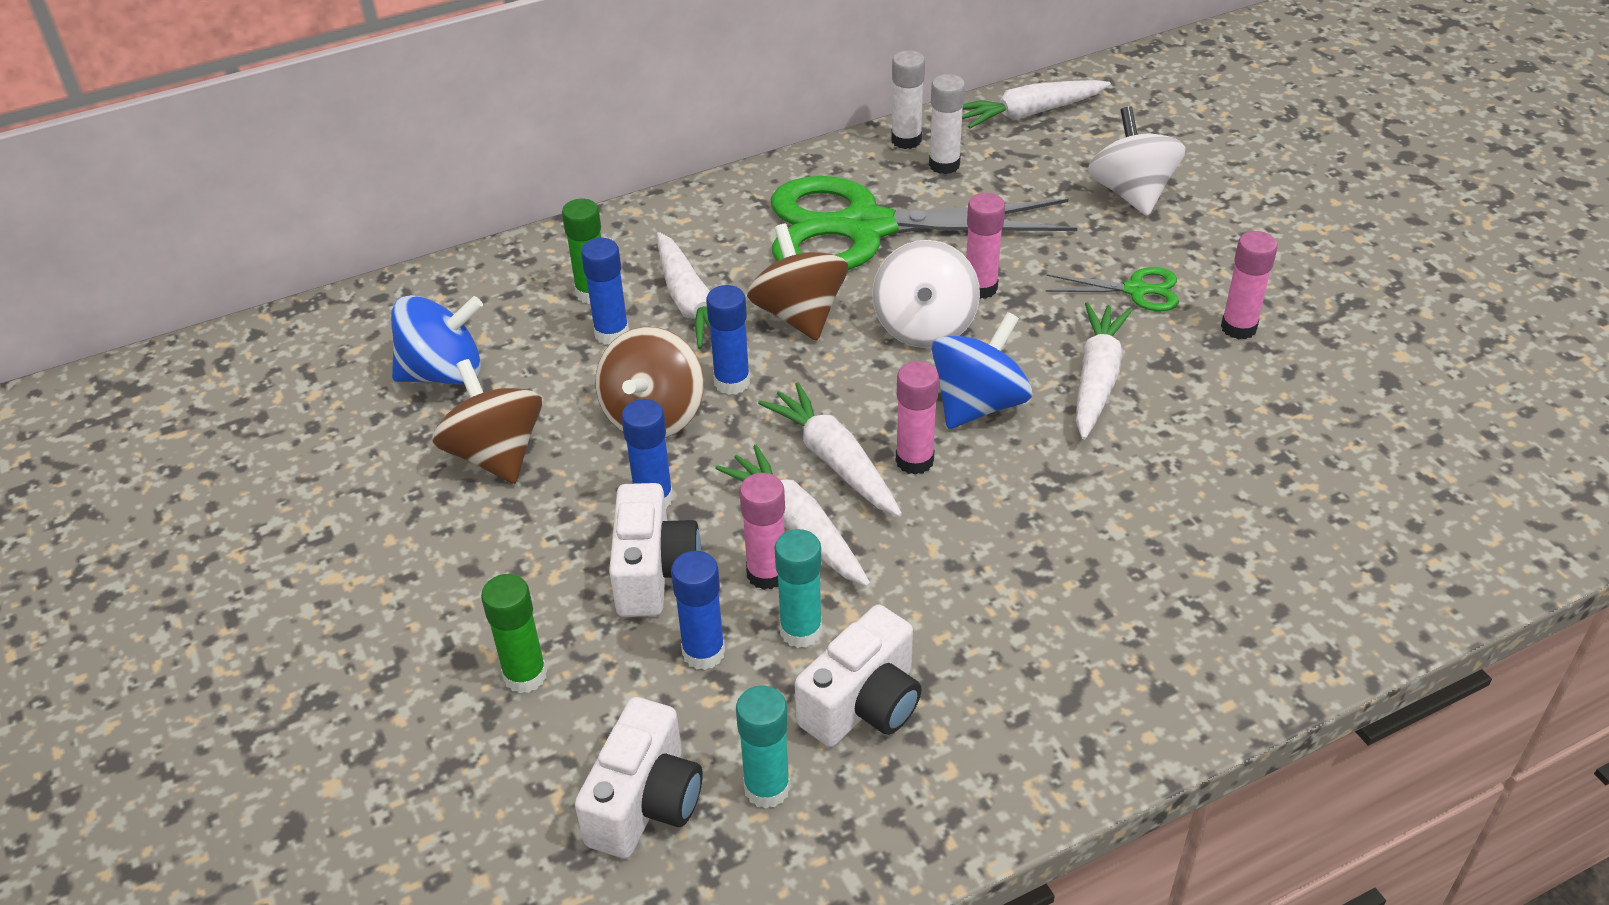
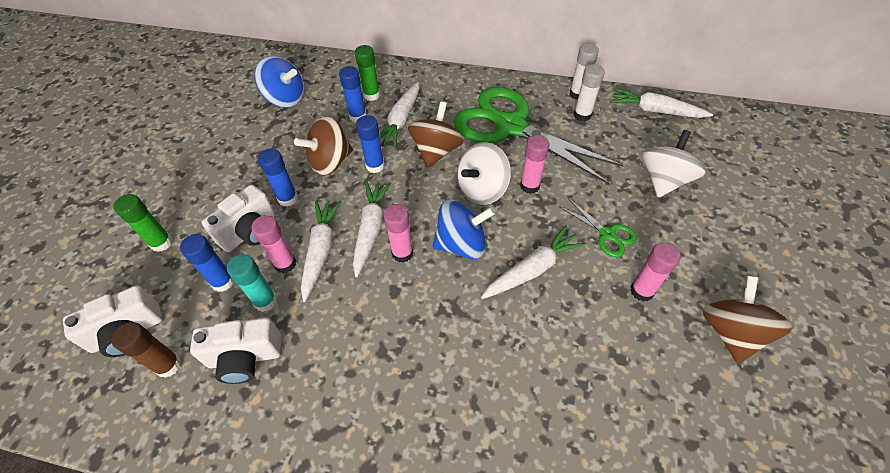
camera: 40 degrees right, 10 degrees up
brown spinning top [432,359,542,484] -> brown spinning top moved to [702,276,793,363]
turquoise glue stick [736,685,790,808] -> brown glue stick [111,322,182,378]

